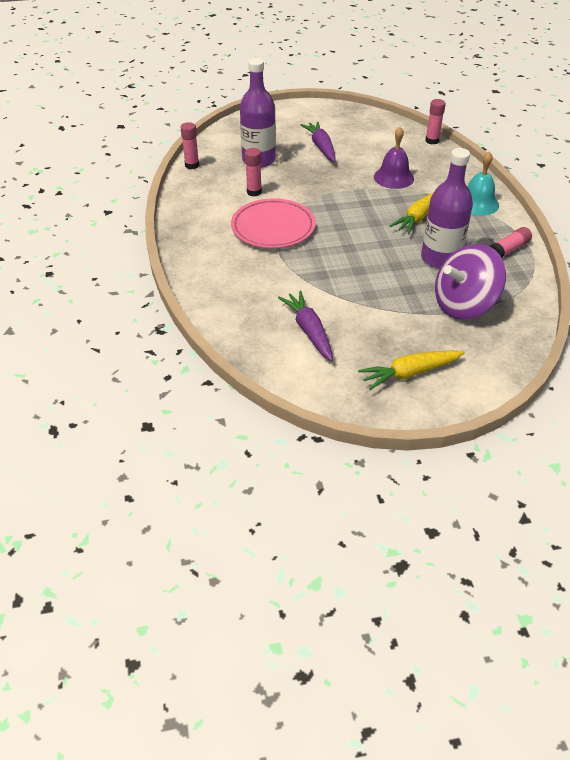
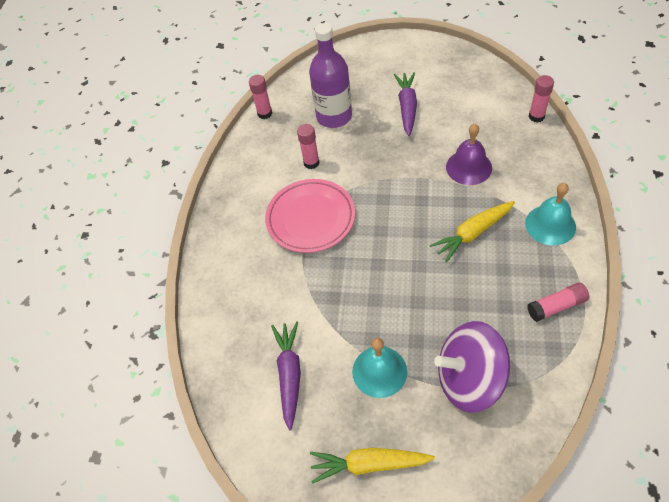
camera: 25 degrees right, 10 degrees up
purple bottle [421,148,473,269] -> none
none -> turquoise bell [352,338,407,398]

